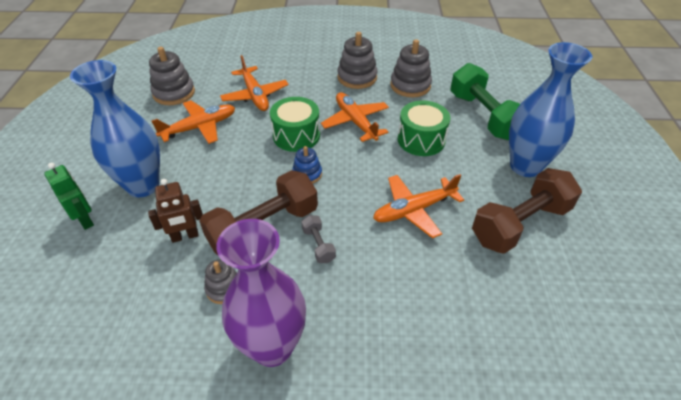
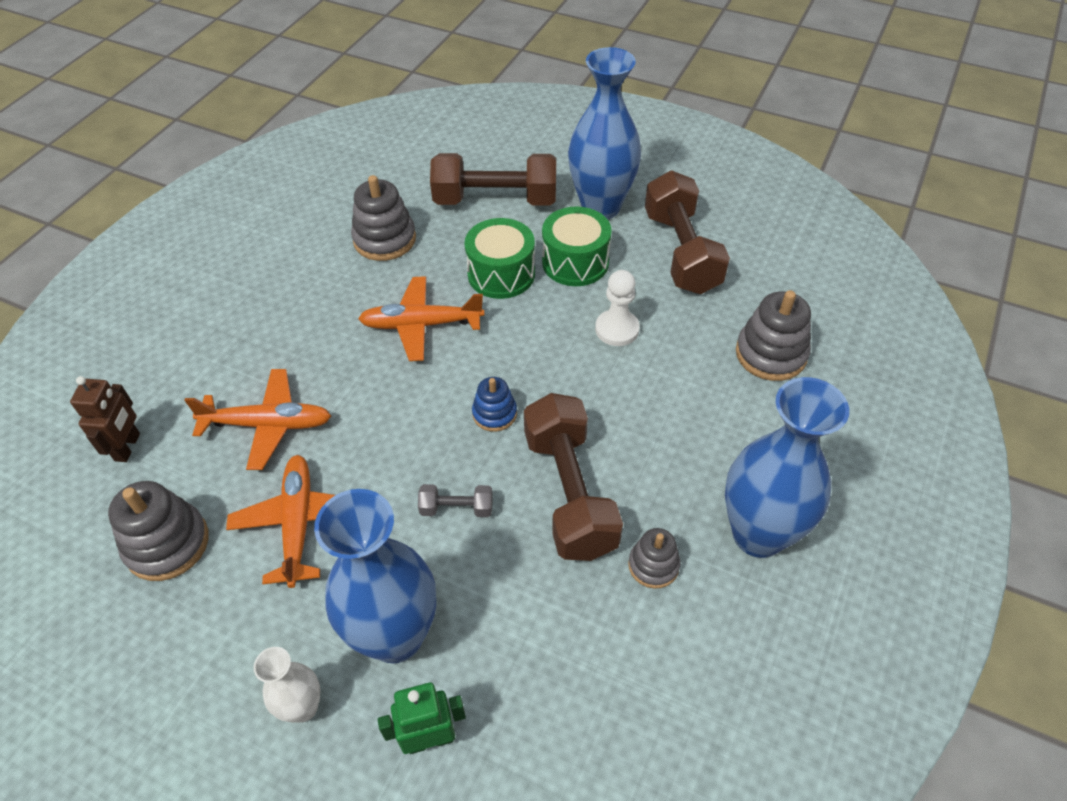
camera: 65 degrees left, 5 degrees up
brown robot [148,179,203,243] -> brown robot moved to [70,376,140,462]
purple vase [216,219,306,367] -> blue vase [725,377,849,558]
green drum [270,97,320,152] -> green drum moved to [542,207,612,286]
grey dumbbell [301,215,336,263] -> grey dumbbell moved to [418,484,493,517]
grey stacking toy [337,32,378,89] -> grey stacking toy moved to [736,290,811,381]
orange plane [373,174,464,238] -> white pawn [595,270,640,346]
green dumbbell [450,63,520,140] -> brown dumbbell [430,153,556,206]
none -> white vase [254,647,321,723]

